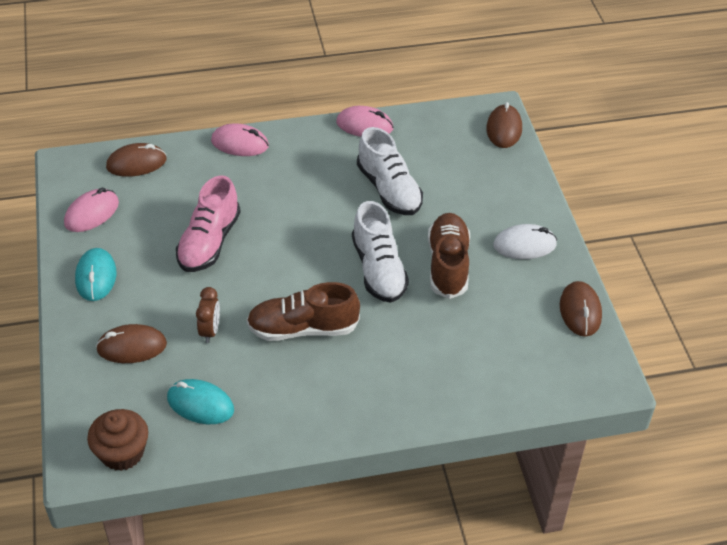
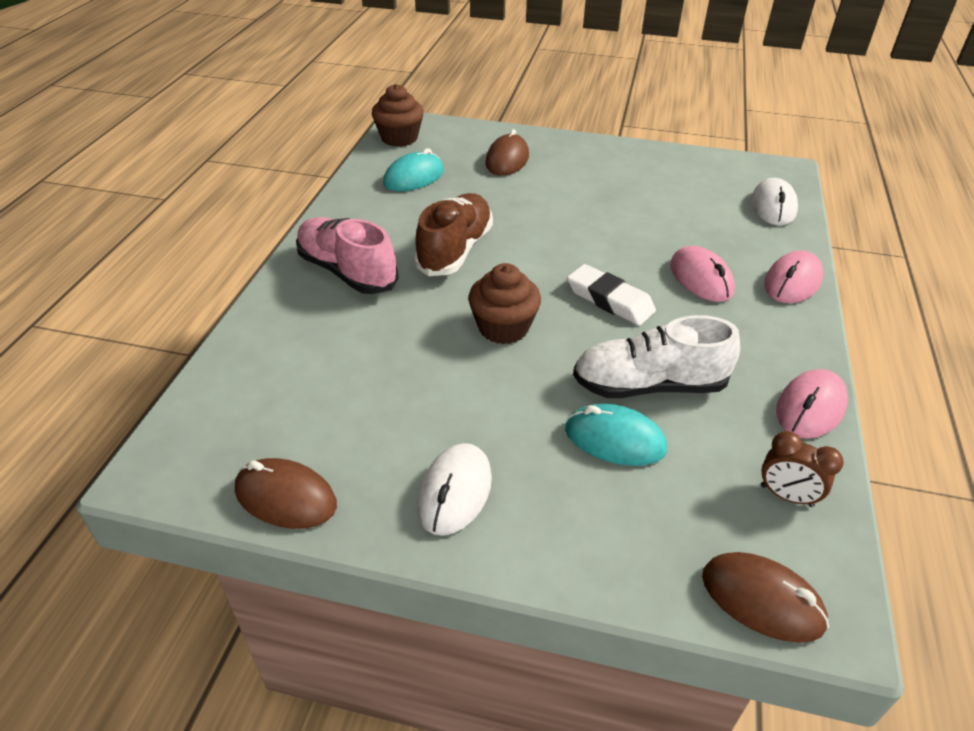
camera: 115 degrees right, 5 degrees down
pink mouse [64,188,119,232] -> pink mouse moved to [670,246,735,302]
turquoise mouse [75,248,116,301] -> turquoise mouse moved to [565,404,667,466]
brown mouse [106,143,167,177] -> white mouse [751,178,798,225]
pink shoe [176,176,241,272] -> pink shoe moved to [296,217,399,294]
brown clock [196,287,220,343] -> brown clock moved to [761,431,844,507]
white shoe [352,201,409,303] -> brown cupcake [468,263,541,344]
brown shoe [428,213,470,299] -> none
none -> white eraser [567,264,656,326]

